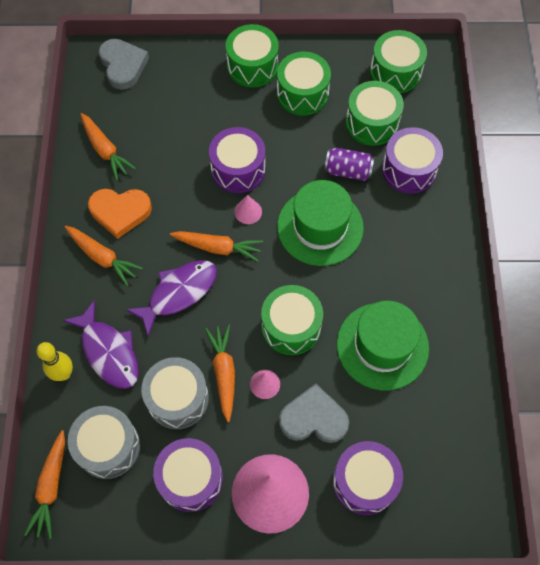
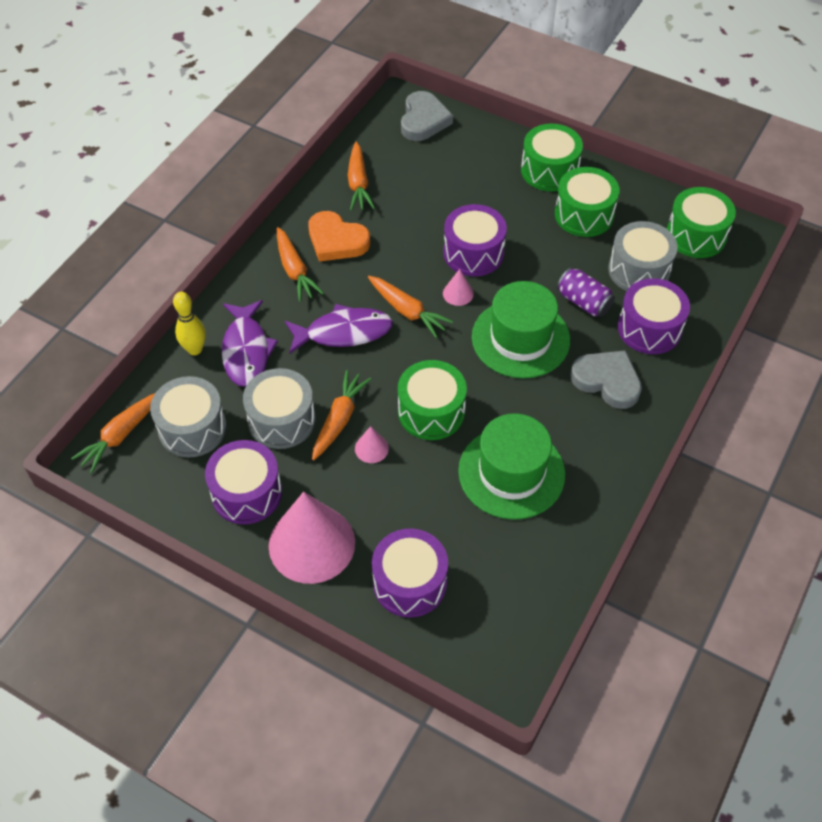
camera: 30 degrees right, 10 degrees down
grey heart [279,384,349,443] -> grey heart moved to [570,350,642,409]
green drum [346,81,404,146] -> grey drum [608,221,678,291]

